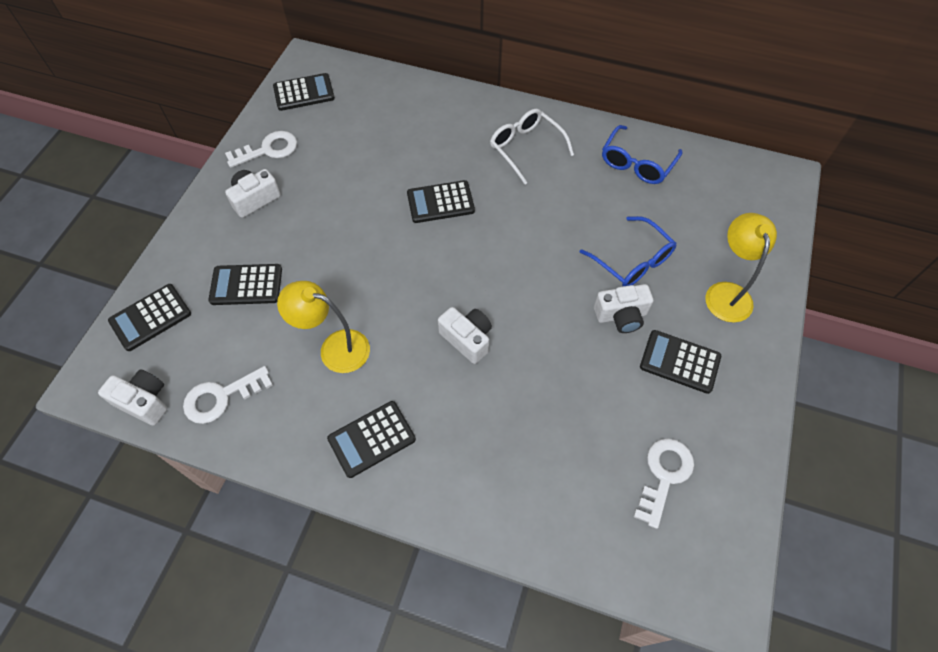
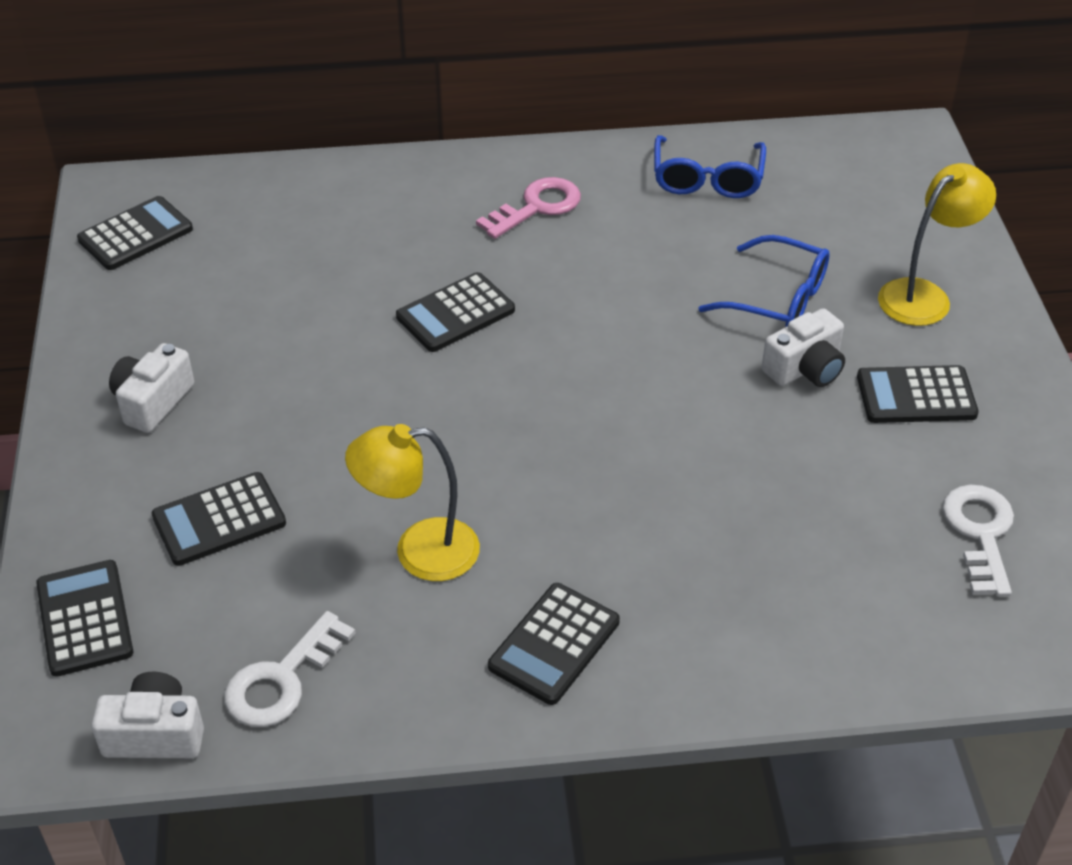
camera: 25 degrees left, 15 degrees down
black calculator [108,284,191,351] -> black calculator turned 135 degrees clockwise [36,560,133,677]
white key [225,131,297,168] -> none
white camera [438,307,492,364] -> none
white glasses [490,109,574,184] -> pink key [476,177,581,239]
yellow lamp [705,213,777,323] -> yellow lamp turned 75 degrees clockwise [878,163,996,326]

